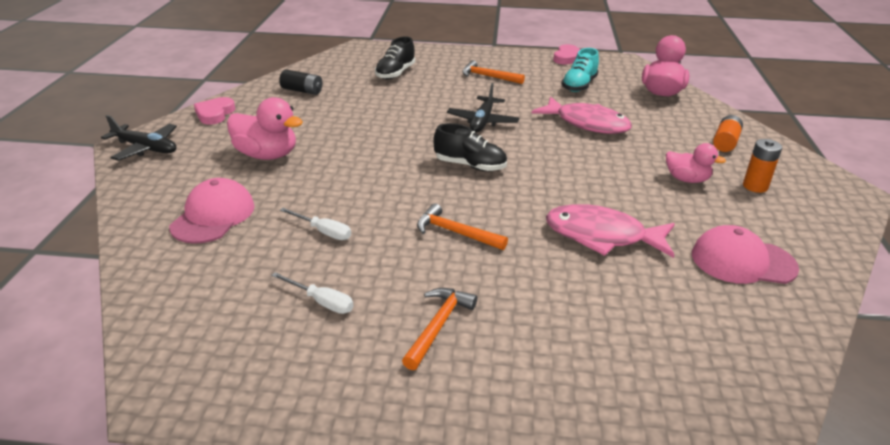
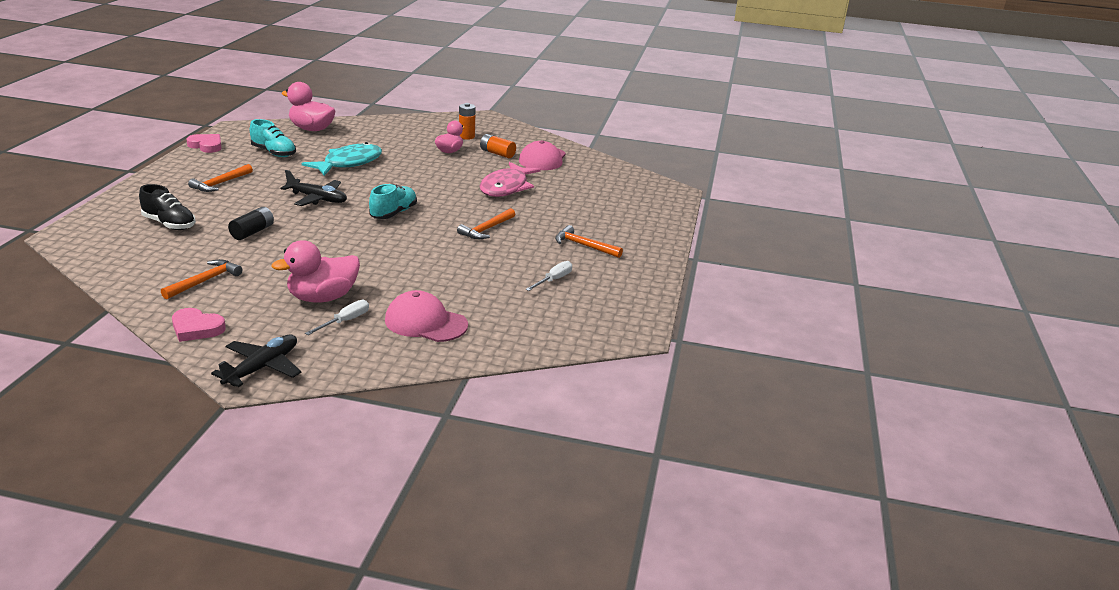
camera: 85 degrees left, 5 degrees down
pink duck [227,97,303,160] -> pink duck turned 150 degrees counterclockwise [271,240,360,303]
black battery [279,69,322,95] -> black battery moved to [228,207,274,240]
white screwdriver [280,208,351,240] -> white screwdriver moved to [305,300,369,335]
black shoe [433,123,507,171] -> turquoise shoe [369,184,417,219]
pink fish [532,97,632,134] -> turquoise fish [302,142,382,176]
orange battery [713,115,743,152] -> orange battery moved to [480,134,516,158]
none -> orange hammer [161,259,242,300]

